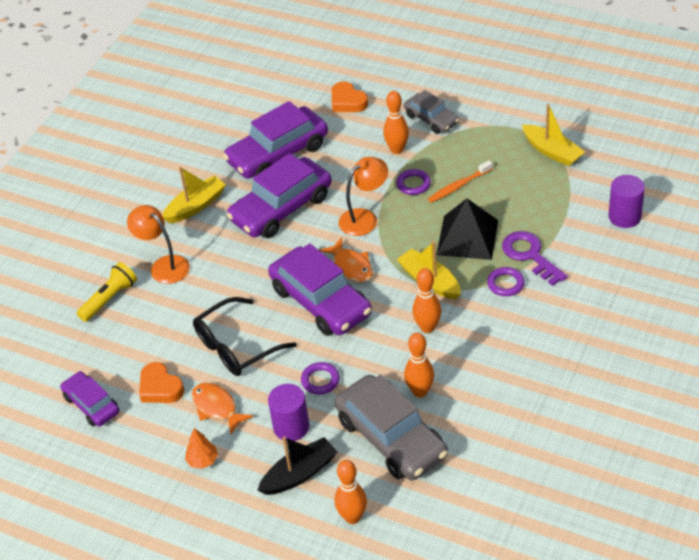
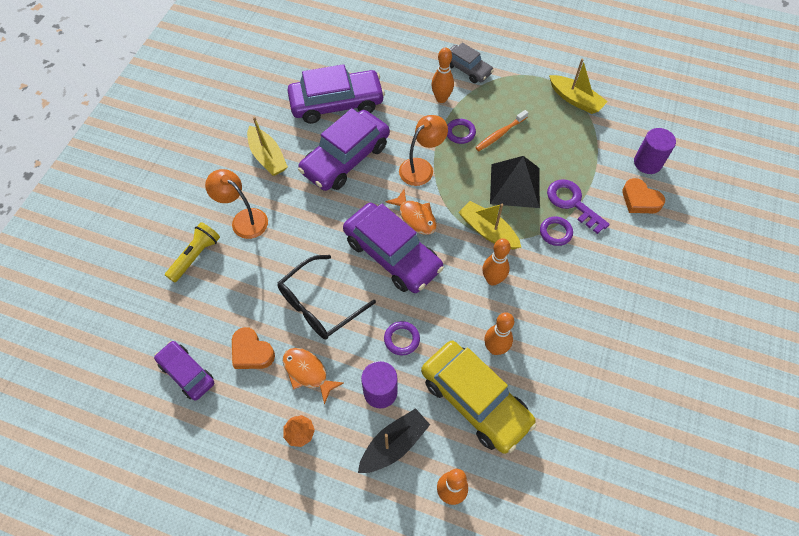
camera: 10 degrees left, 15 degrees up
yellow boat [162,167,226,223] -> yellow boat turned 105 degrees clockwise [247,117,288,176]
purple car [223,101,328,179] -> purple car turned 150 degrees counterclockwise [287,64,385,124]
orange heart [332,81,368,112] -> orange heart moved to [622,178,665,213]
grey car [334,374,448,480] -> yellow car [421,341,536,454]

